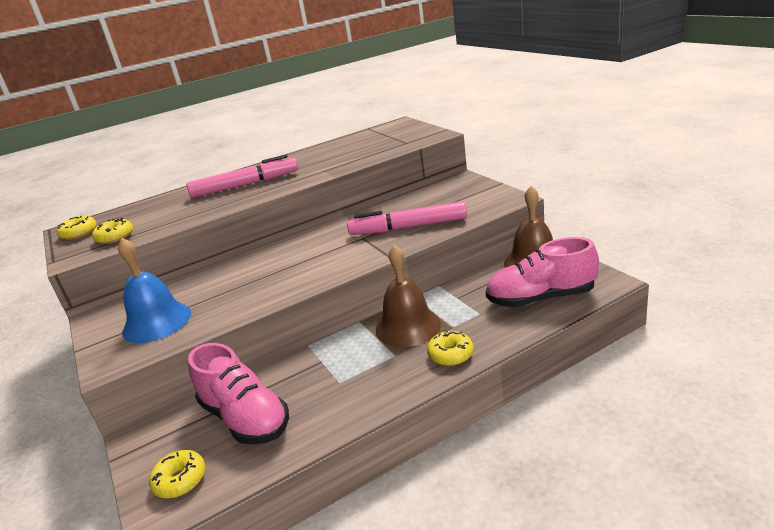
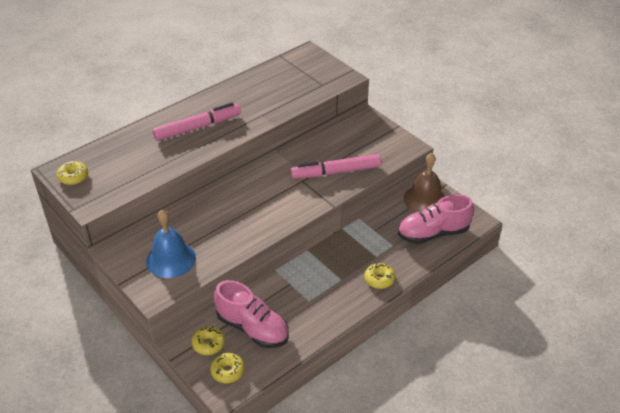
camera: 15 degrees left, 15 degrees up
yellow donut [92,218,133,244] -> yellow donut moved to [192,326,225,355]
brown bell [376,245,441,347] -> none

